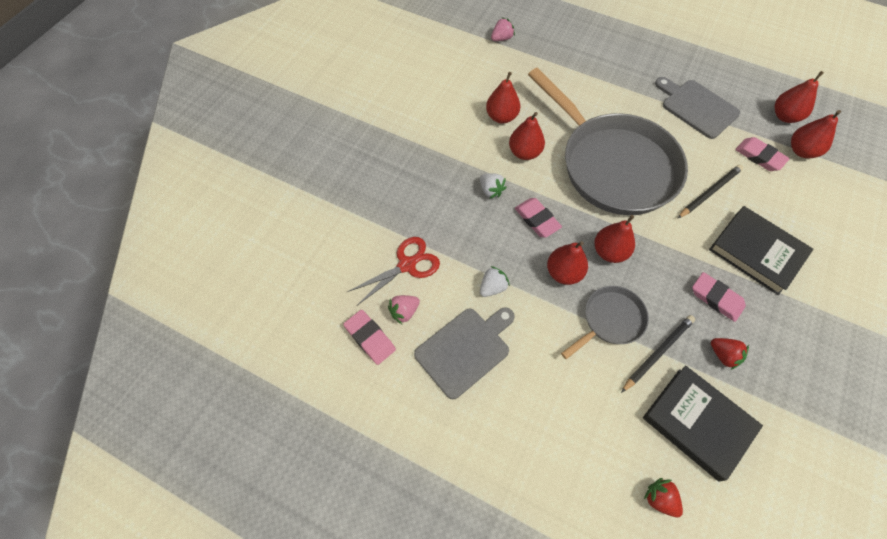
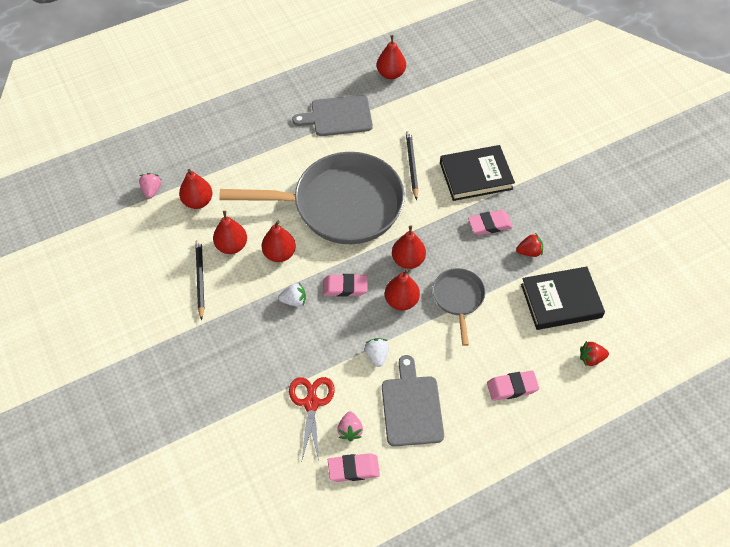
camera: 55 degrees left, 5 degrees down
black pencil [621,315,695,393] -> black pencil moved to [195,239,204,321]
pink eraser [735,137,790,171] -> pink eraser moved to [487,371,539,401]
red pear [791,110,841,158] -> red pear moved to [179,169,213,209]

